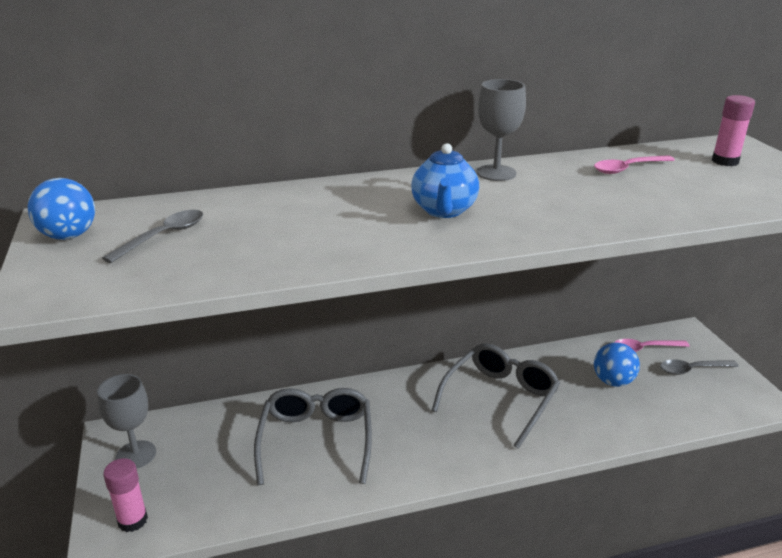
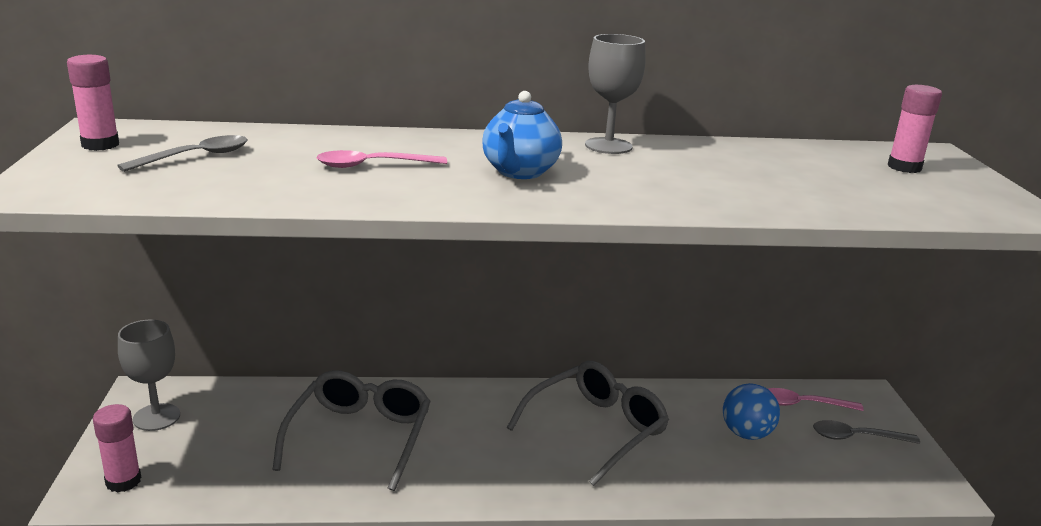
camera: 10 degrees right, 5 degrees down
blue ball [28,178,95,240] -> pink glue stick [67,55,119,151]
pink spoon [594,155,675,174] -> pink spoon moved to [316,150,447,168]

